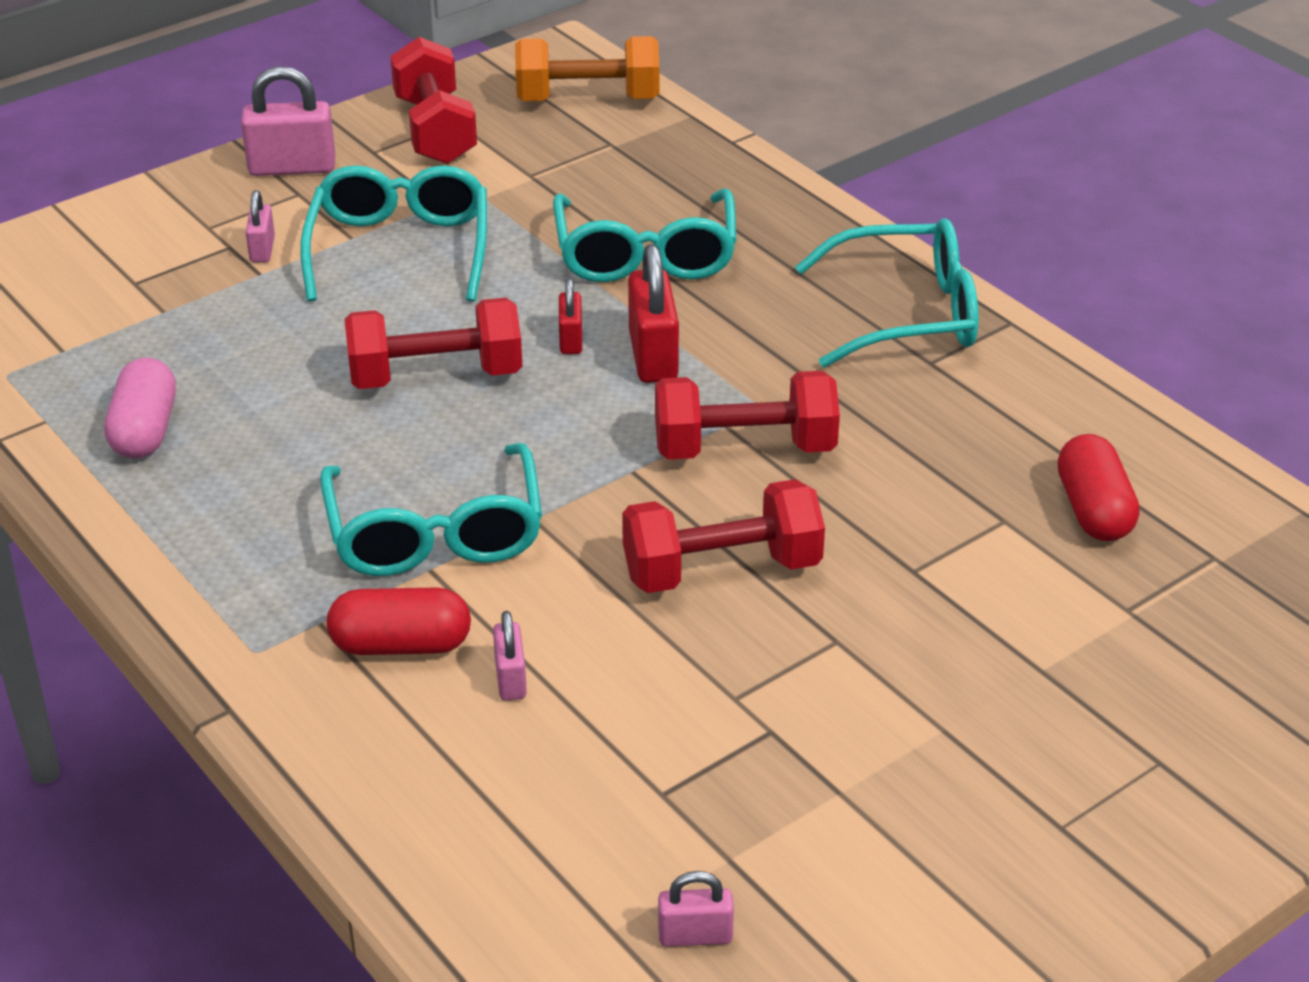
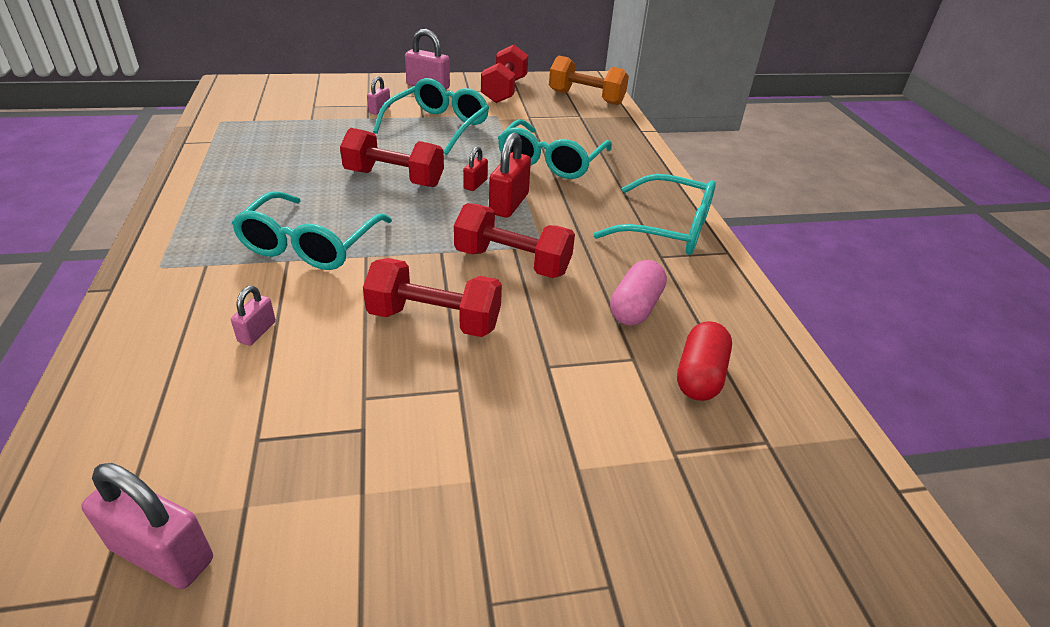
camera: 25 degrees right, 0 degrees up
pink capsule [104,357,176,459] -> pink capsule moved to [610,260,667,326]
red capsule [327,587,471,655] -> none
pink padlock [658,871,734,947] -> pink padlock [81,463,213,589], size x1.79

